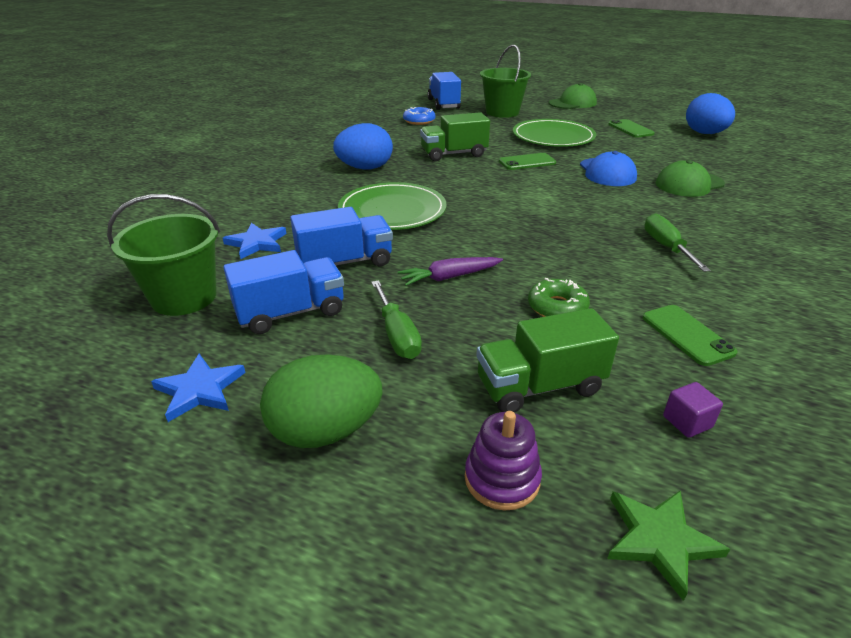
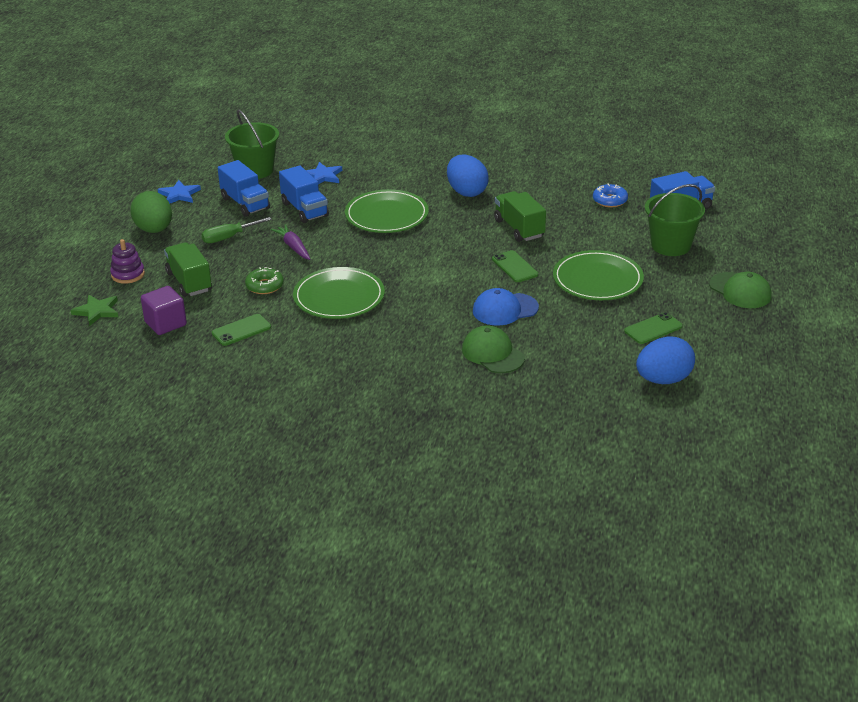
camera: 80 degrees right, 0 degrees up
green screwdriver [644,214,710,272] -> none
purple cube [663,382,723,438] -> purple cube [141,286,187,335], size x1.79
none -> green plate [293,267,385,319]

